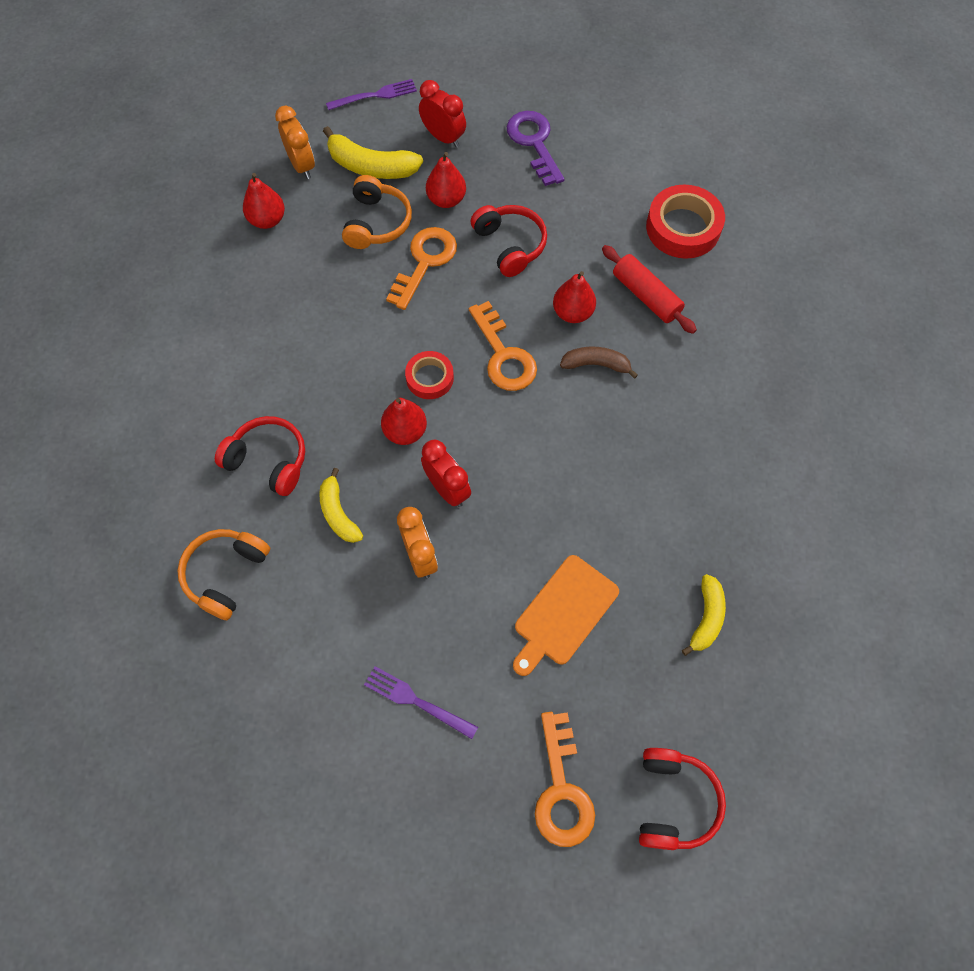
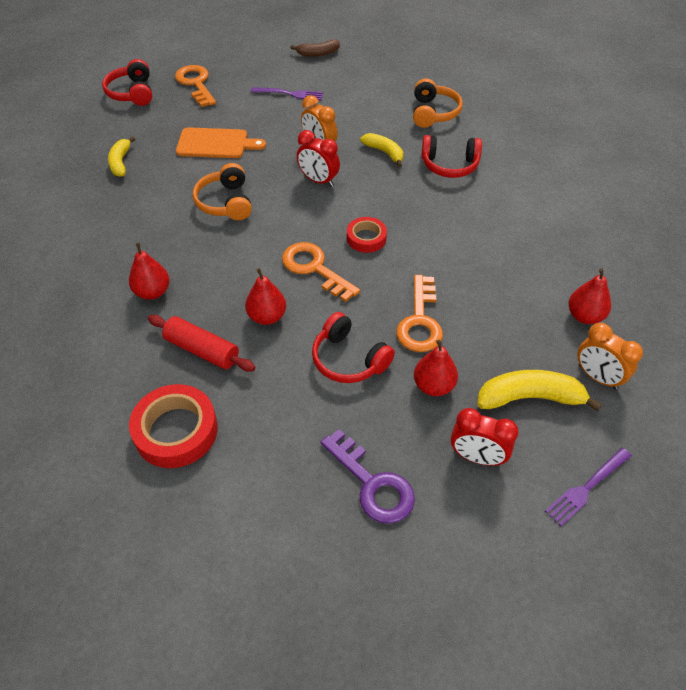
camera: 160 degrees right, 15 degrees down
orange headphones [342,175,412,249] -> orange headphones moved to [193,163,252,220]
red pear [381,398,427,445] -> red pear moved to [129,243,170,300]
orange cutting board [513,555,619,676] -> orange cutting board turned 75 degrees clockwise [176,127,266,158]
brown banana [560,347,638,379] -> brown banana moved to [290,39,340,57]

